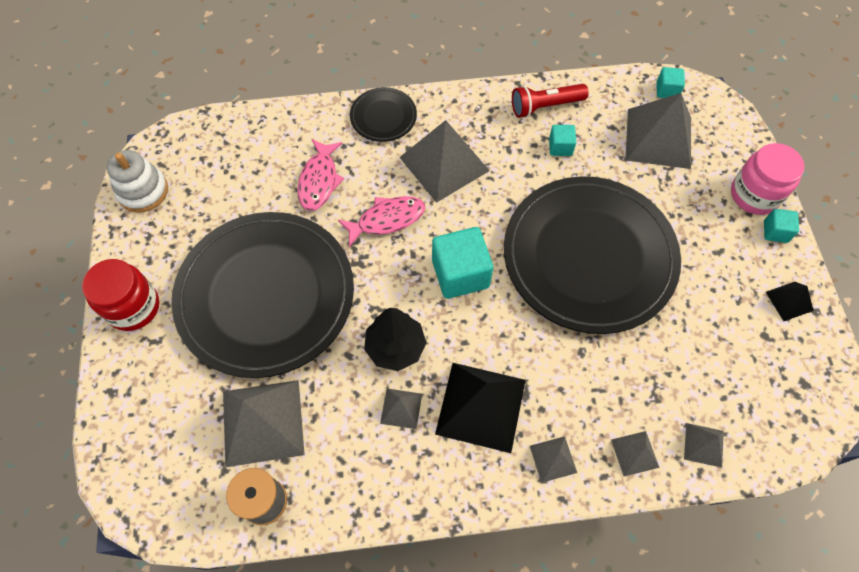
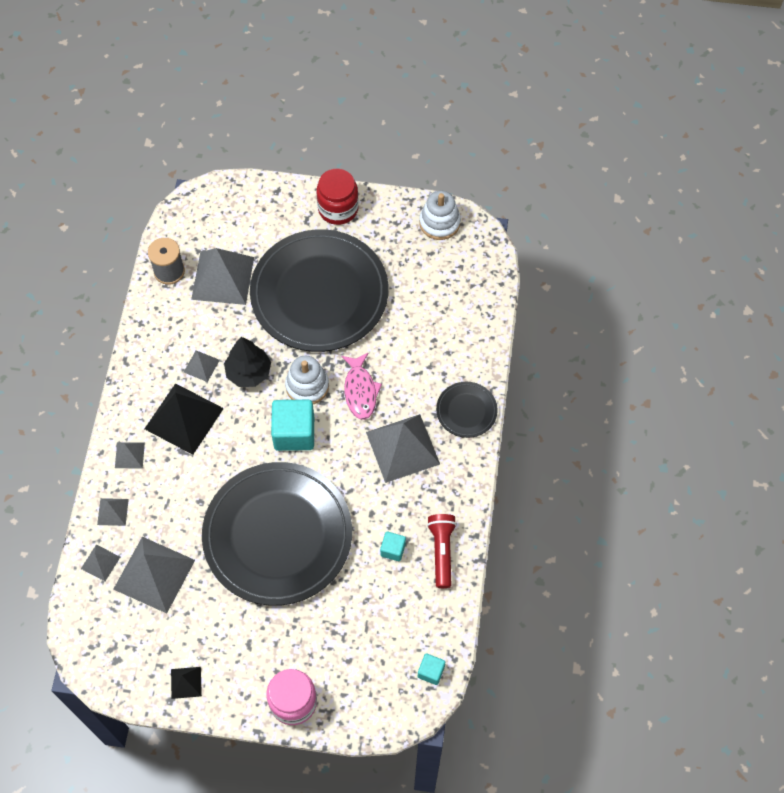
camera: 105 degrees right, 0 degrees up
pink fish [297,139,344,211] -> none
grey pyramid [625,93,691,169] -> grey pyramid moved to [113,537,195,613]
turquoise cube [764,209,799,243] -> none
none -> white stacking toy [285,355,329,404]

